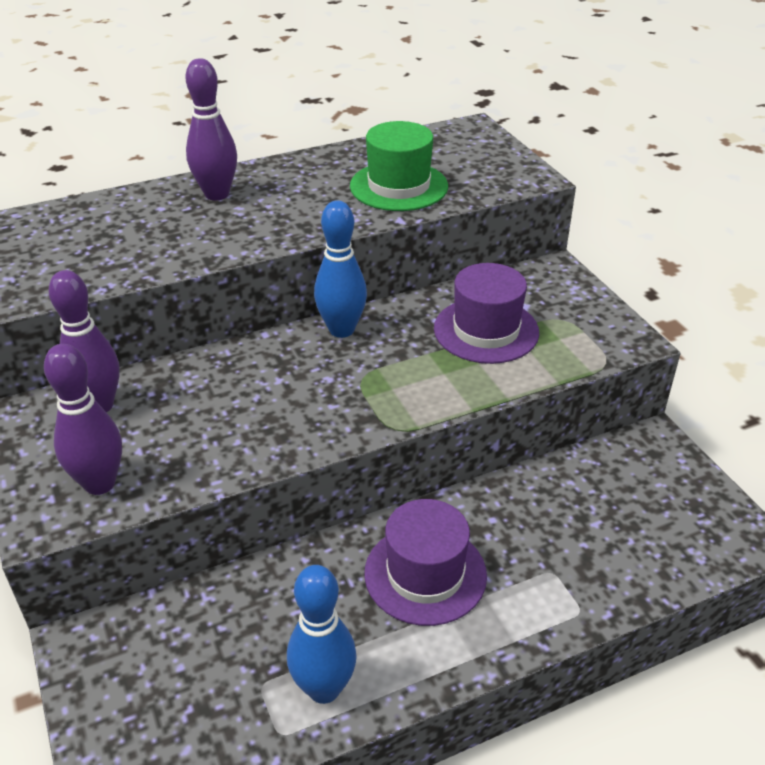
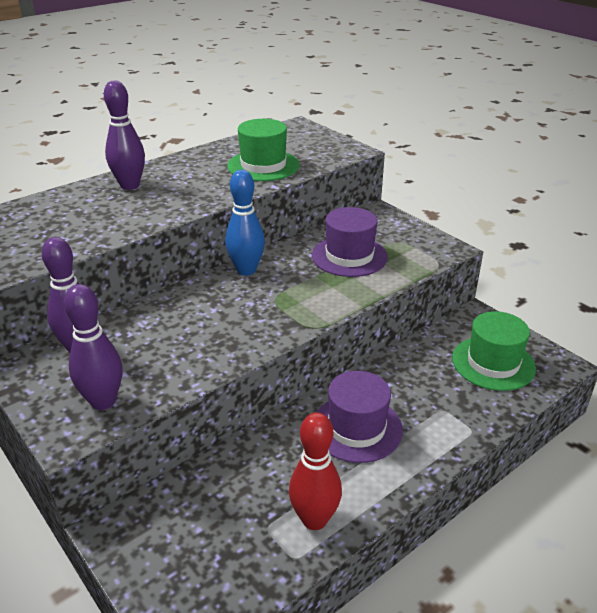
camera: 15 degrees left, 5 degrees down
blue bowling pin [287,565,357,704] -> red bowling pin [289,412,342,530]
none -> green hat [452,311,536,391]

